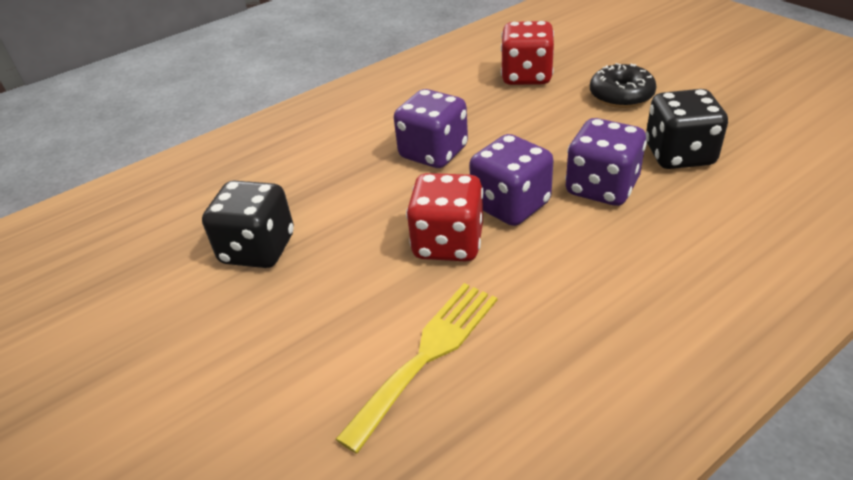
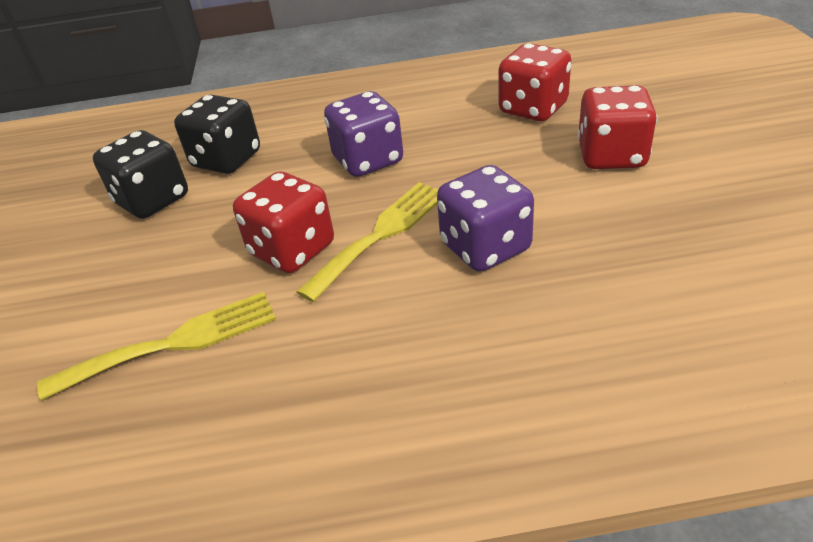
camera: 30 degrees right, 0 degrees up
purple dice [469,134,553,226] -> yellow fork [296,182,438,302]
black donut [590,63,657,108] -> red dice [577,85,657,169]
black dice [646,89,728,169] -> black dice moved to [174,95,260,174]

